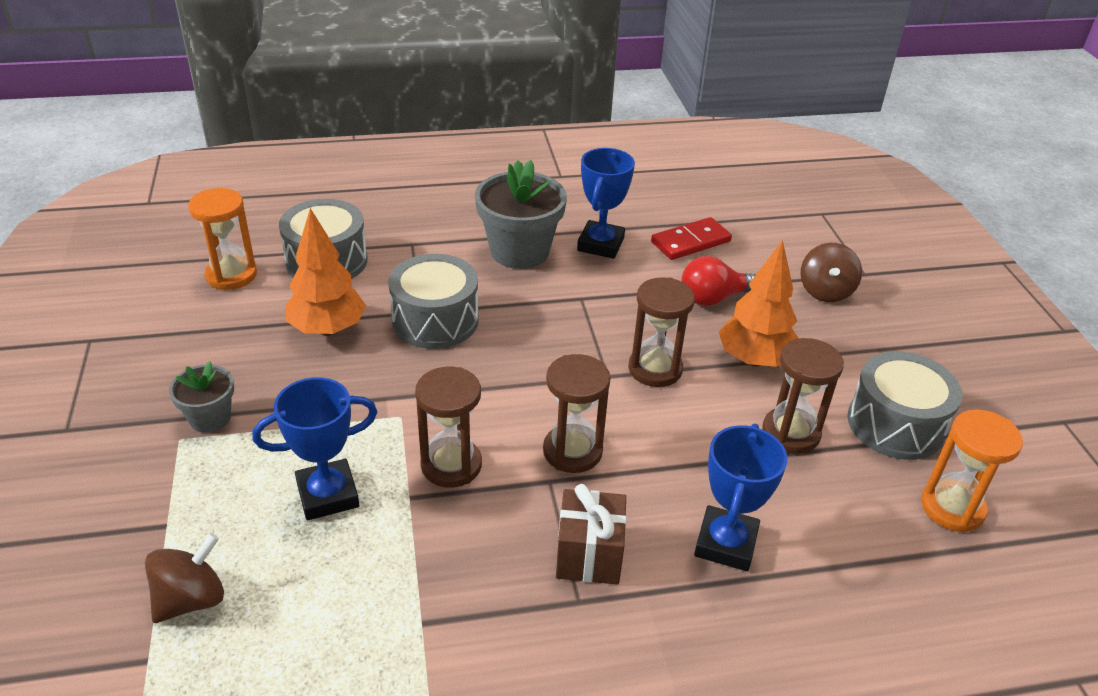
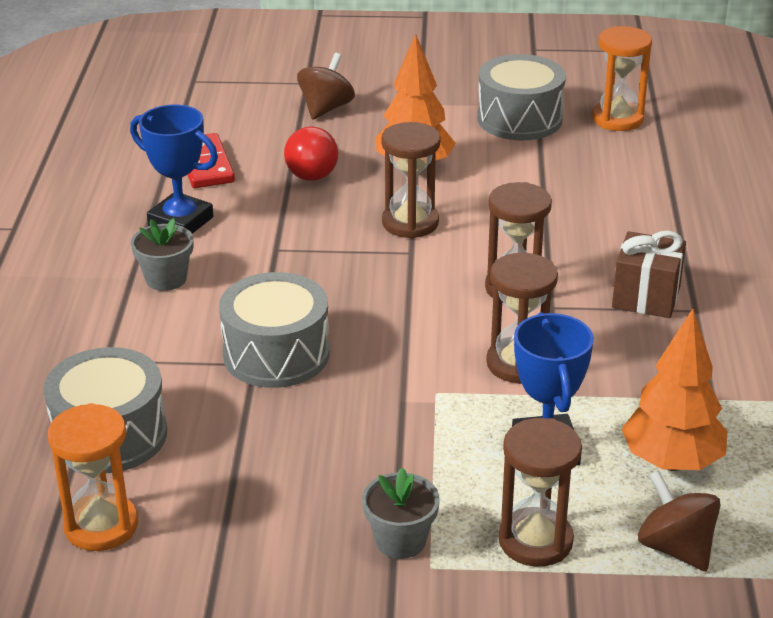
camera: 75 degrees left, 5 degrees down
orange tree [286,208,366,336] -> orange tree moved to [622,309,728,471]
grey flower pot [475,160,567,269] -> grey flower pot [131,218,194,291], size x0.55
blue trophy [694,424,788,571] -> none
brown hourglass [762,338,844,454] -> brown hourglass moved to [499,418,582,567]
brown spinning top [800,243,862,302] -> brown spinning top turned 90 degrees counterclockwise [297,53,355,120]

